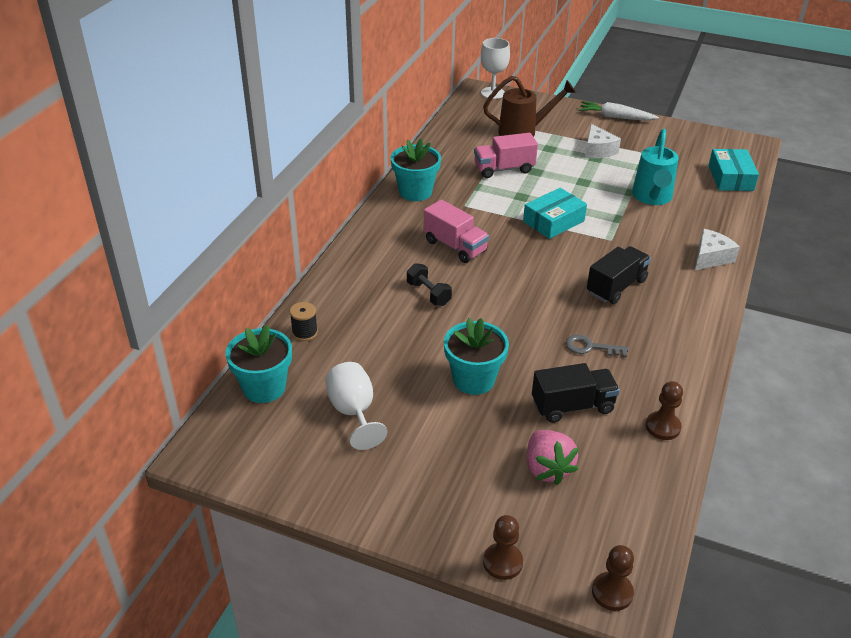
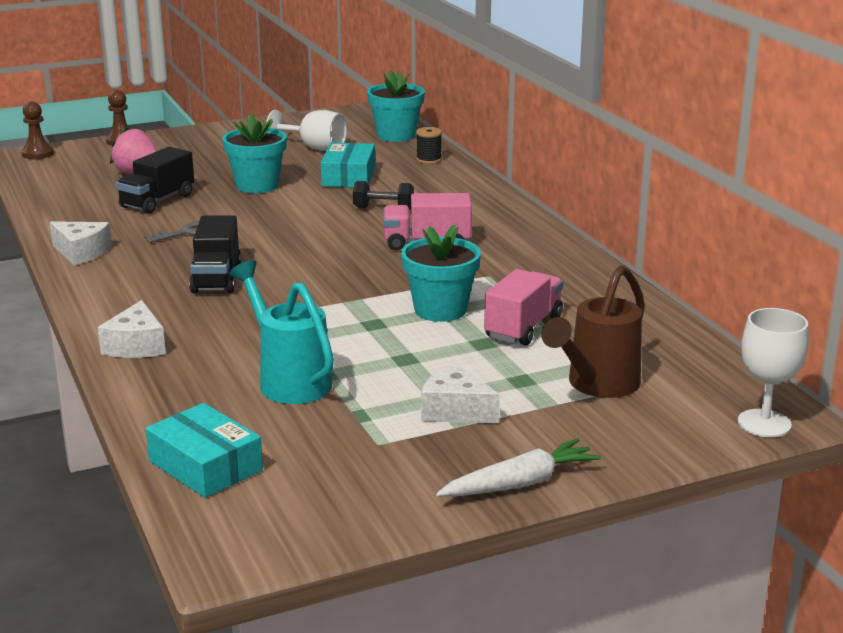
camera: 135 degrees right, 15 degrees down
turquoise flower pot [391,138,441,201] -> turquoise flower pot moved to [401,224,481,322]
turquoise box [523,188,587,239] -> turquoise box moved to [321,143,375,188]
brown pawn [646,381,683,440] -> none
none -> white cheese [50,221,112,266]

